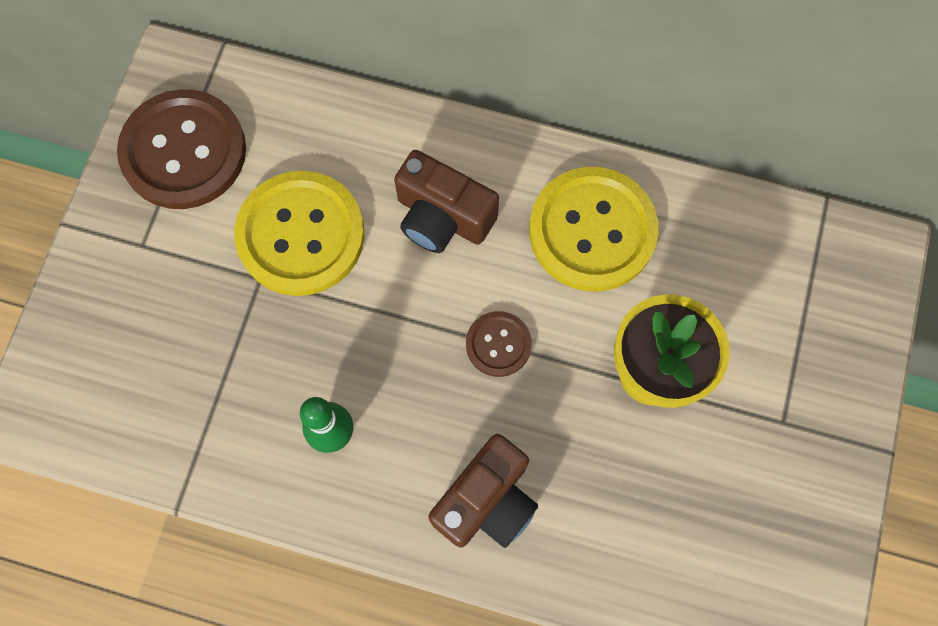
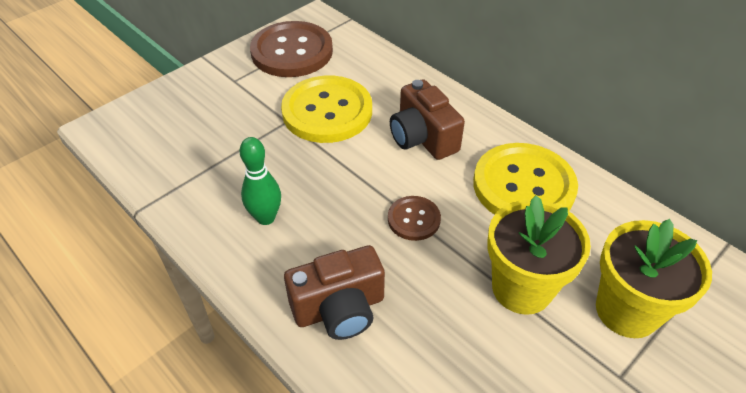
camera: 30 degrees right, 25 degrees down
none -> yellow flower pot [596,219,712,338]

